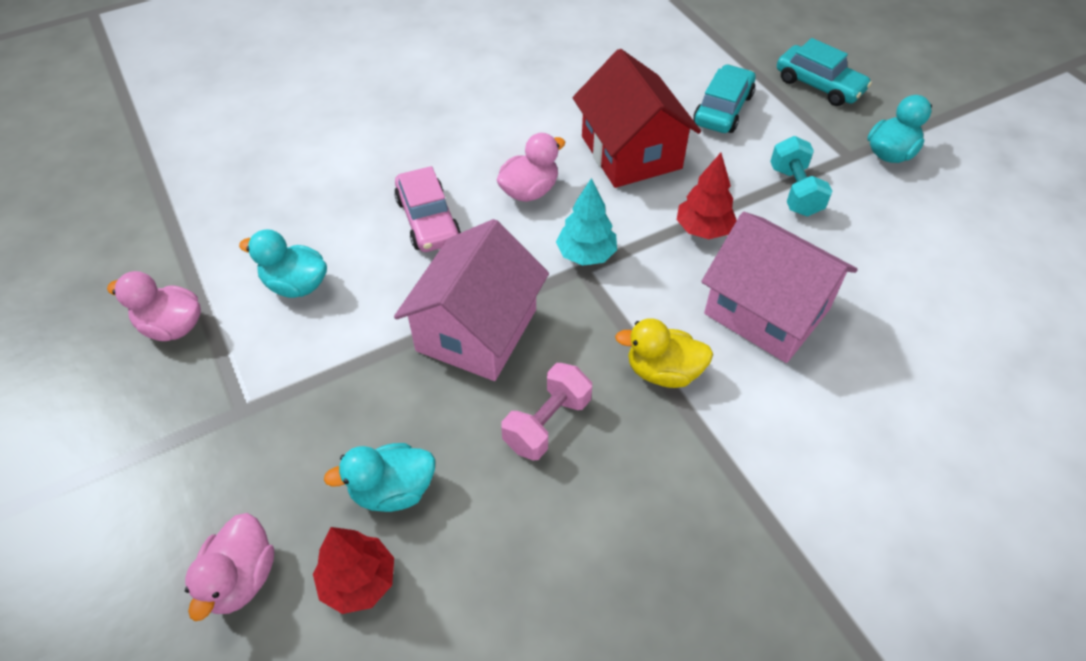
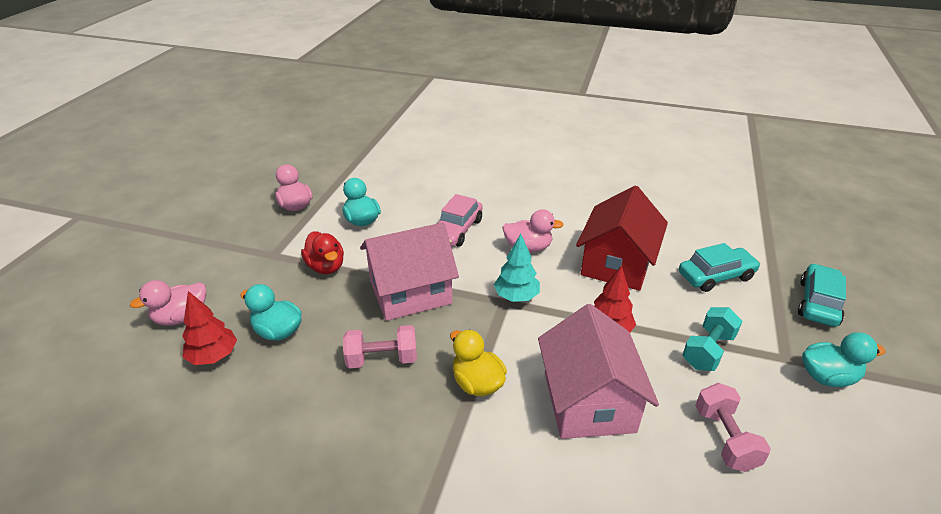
camera: 45 degrees right, 15 degrees down
turquoise car [777,38,872,106] -> turquoise car turned 150 degrees counterclockwise [798,263,846,327]
none -> red duck [301,231,344,274]
none -> pink dumbbell [695,383,771,472]

